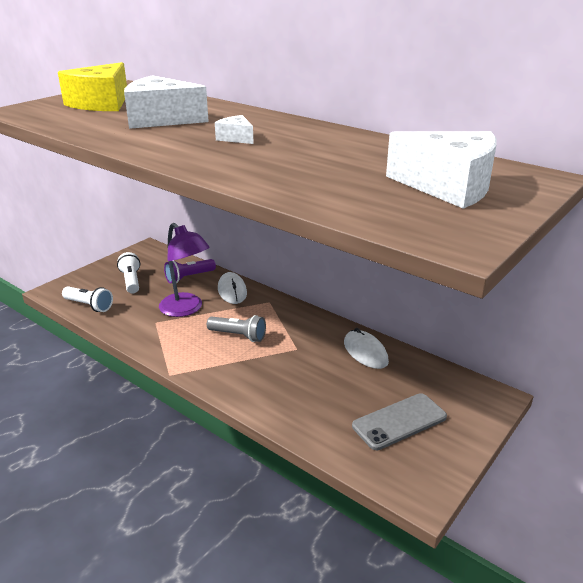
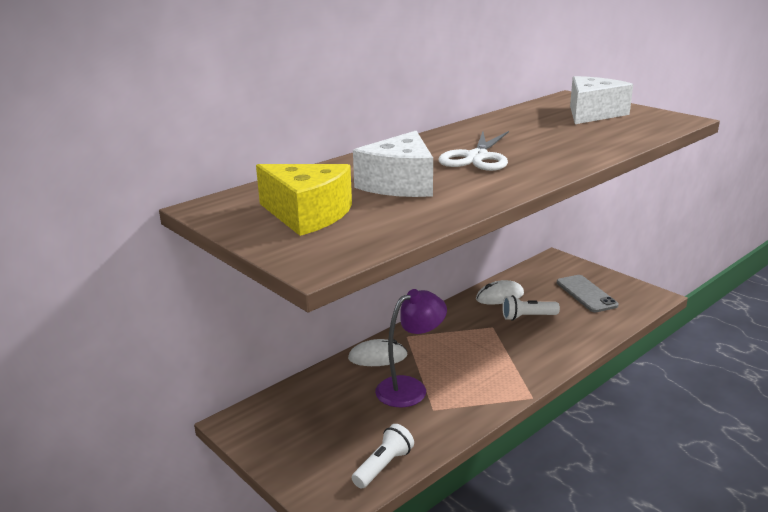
camera: 80 degrees left, 5 degrees down
white flashlight [117,252,140,294] -> white flashlight moved to [502,295,560,321]
purple flashlight [164,259,216,283] -> none
grey flashlight [207,315,266,342] -> none
white cheese [215,115,254,144] -> white scissors [438,131,509,171]

